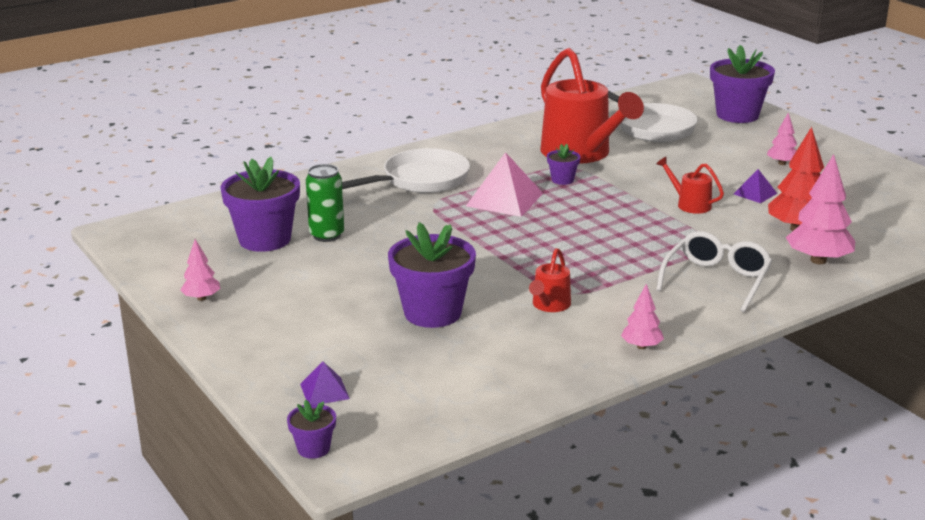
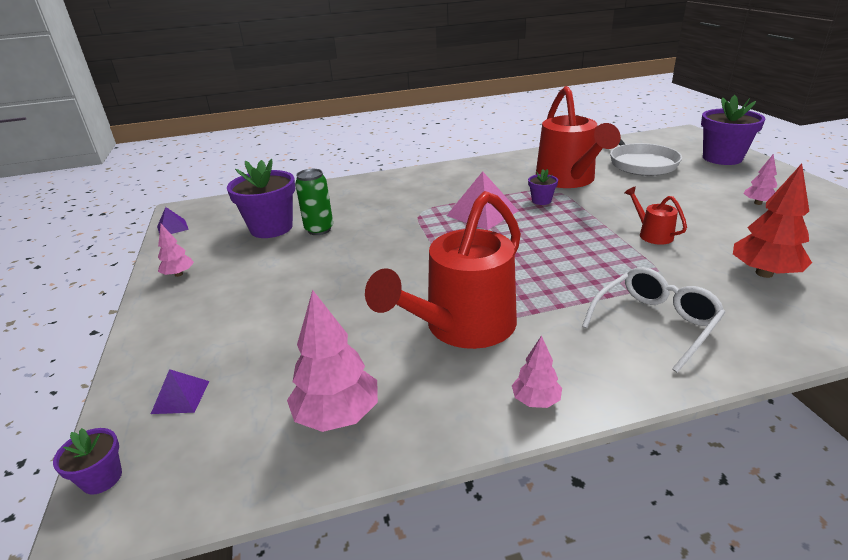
camera: 20 degrees right, 5 degrees up
white pan [342,148,470,193] -> none
purple flower pot [388,222,476,328] -> none
red watering can [529,248,571,312] -> red watering can [365,191,521,349], size x2.27
purple pyramid [734,169,777,203] -> purple pyramid moved to [157,207,189,234]
pink tree [786,154,855,264] -> pink tree moved to [287,290,378,432]

